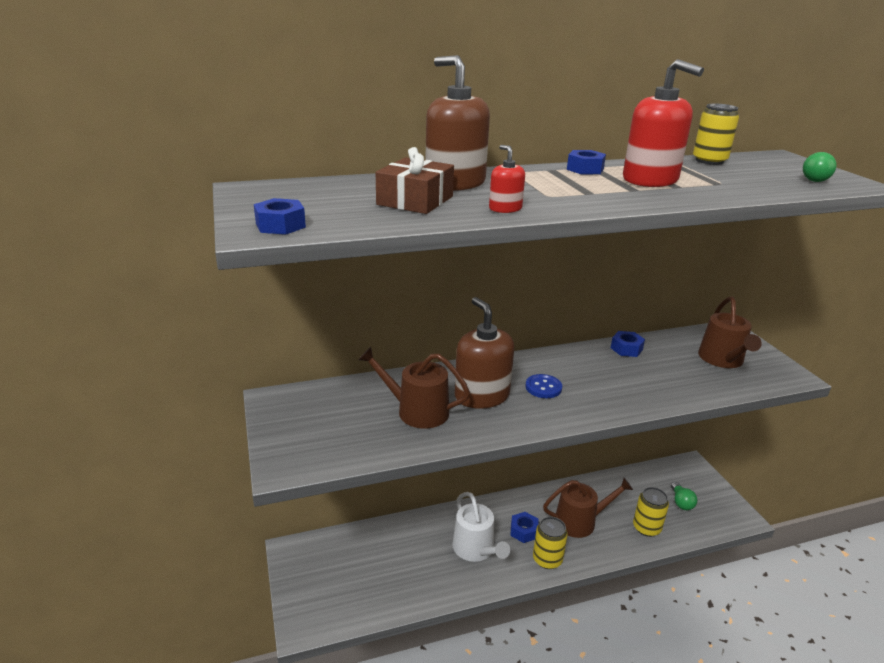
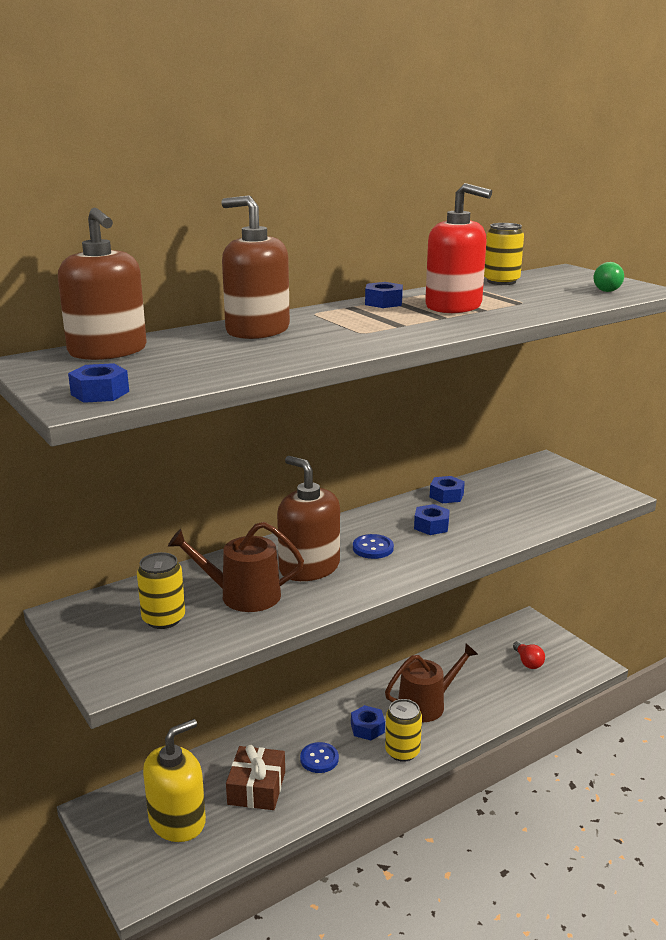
camera: 15 degrees left, 5 degrees down
brown gift [376,147,454,214] -> brown gift moved to [226,745,285,810]
white watering can [452,492,510,562] -> blue button [300,742,339,773]
red soap dispenser [489,145,525,213] -> none
yellow can [633,487,669,537] -> yellow can moved to [137,552,185,629]
green light bulb [671,482,697,510] -> red light bulb [513,641,545,669]
brown watering can [698,297,762,368] -> none
none -> brown soap dispenser [58,208,147,360]
none -> yellow soap dispenser [143,719,206,842]
none -> blue nut [414,504,450,535]

